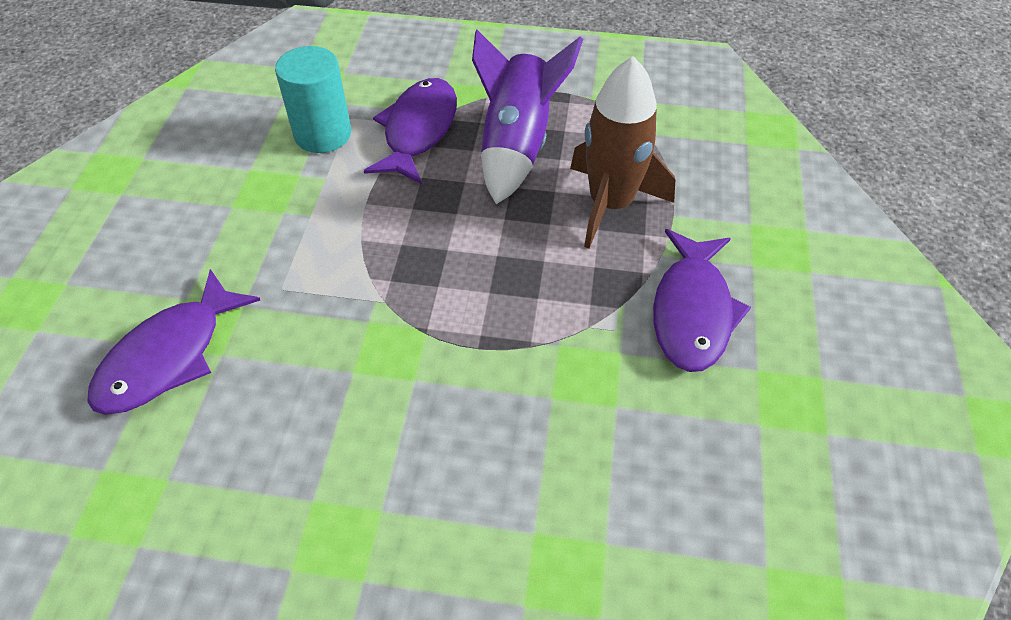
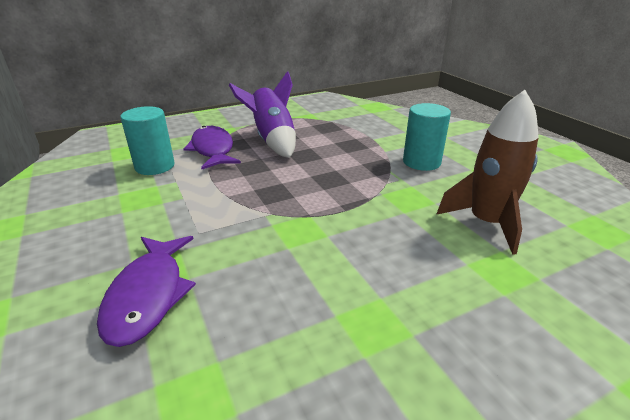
camera: 35 degrees left, 20 degrees down
brown rocket [570,56,675,249] -> brown rocket moved to [436,90,539,255]
purple fish [653,229,751,372] -> turquoise cylinder [403,103,451,171]

